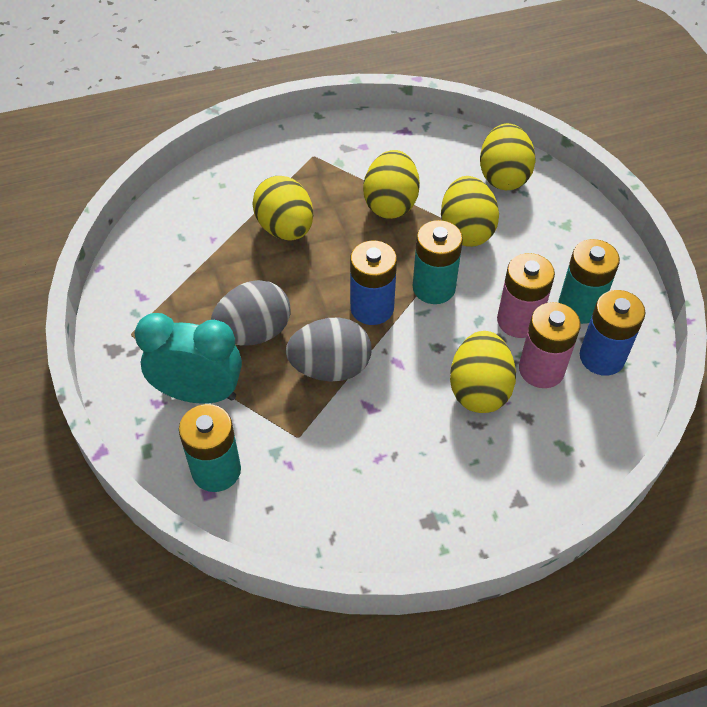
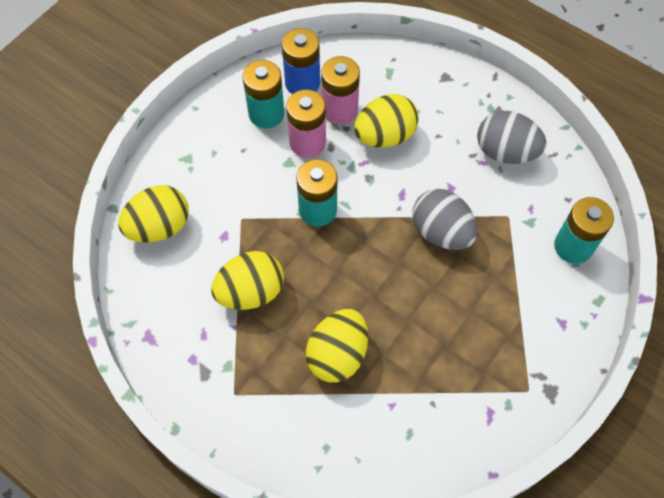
camera: 125 degrees left, 10 degrees up
turquoise clock [134,313,242,404] -> none
grey egg [211,280,291,346] -> grey egg moved to [477,111,547,164]
blue battery [350,241,397,325] -> none
yellow egg [441,176,499,247] -> none

